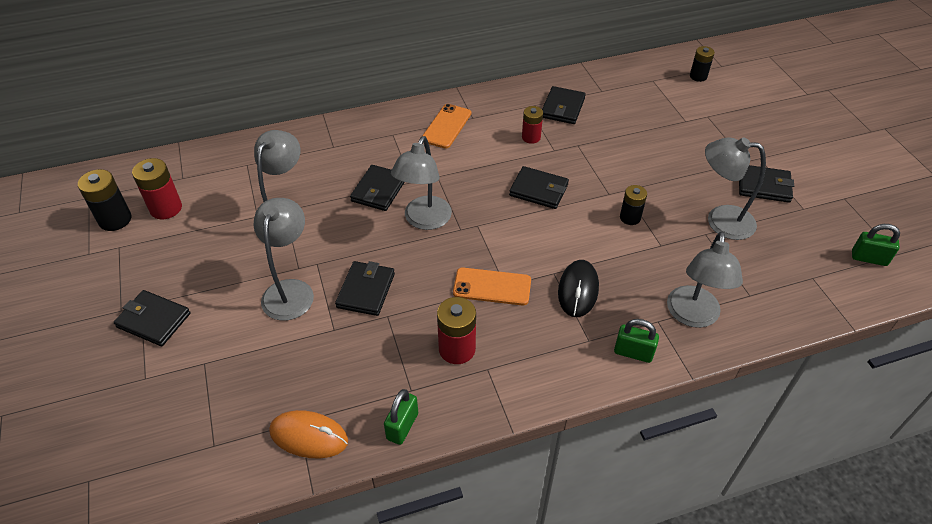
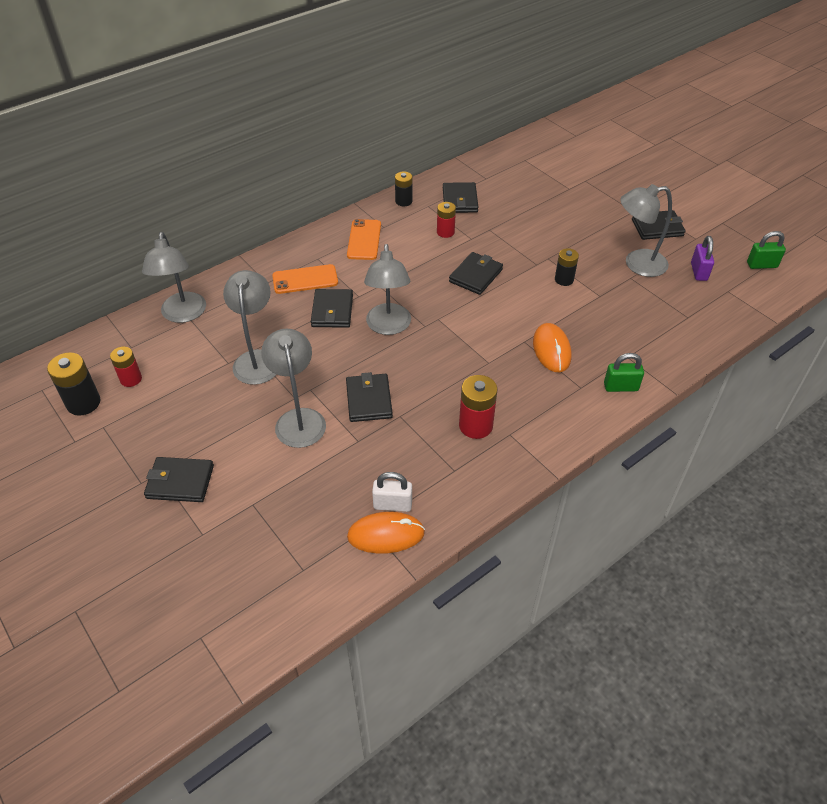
camera: 20 degrees left, 0 degrees up
red battery [132,158,182,219] -> red battery [110,347,142,387], size x0.66
green padlock [384,389,418,445] -> none
orange phone [453,268,531,305] -> orange phone moved to [272,264,338,294]
black wallet [509,166,569,209] -> black wallet turned 60 degrees counterclockwise [449,252,503,295]
black mouse [558,260,599,317] -> orange mouse [533,323,572,372]
grey lamp [667,232,743,328] -> grey lamp moved to [142,232,206,323]
black battery [690,46,715,82] -> black battery moved to [395,171,413,206]
none -> white padlock [372,472,412,512]
none -> purple padlock [691,236,714,281]

